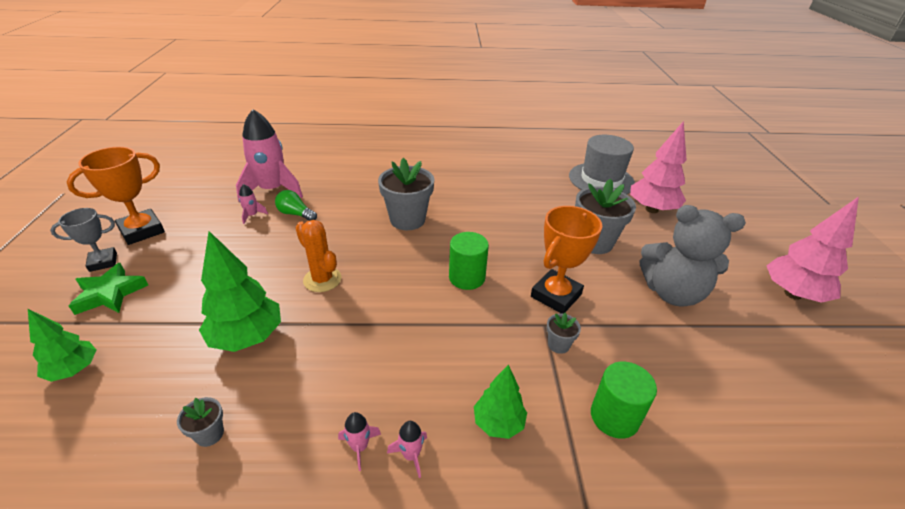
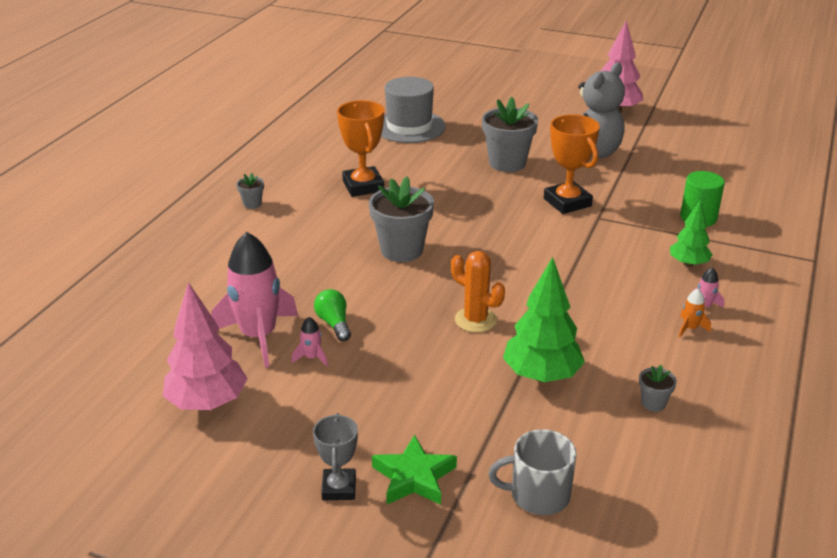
camera: 65 degrees left, 5 degrees down
green tree [28,309,96,382] -> grey mug [488,429,577,515]
orange trophy [67,147,165,245] -> orange trophy moved to [337,100,384,197]
green light bulb [275,190,317,221] -> green light bulb turned 105 degrees clockwise [314,289,351,341]
orange cactus [296,220,341,292] -> orange cactus turned 60 degrees clockwise [451,251,505,333]
pink rocket [338,412,381,471] -> orange rocket [679,289,711,338]
green cylinder [449,232,489,290] -> none
grey flower pot [546,313,581,354] -> grey flower pot moved to [236,173,264,209]
pink tree [630,121,687,213] -> pink tree moved to [163,282,247,410]

